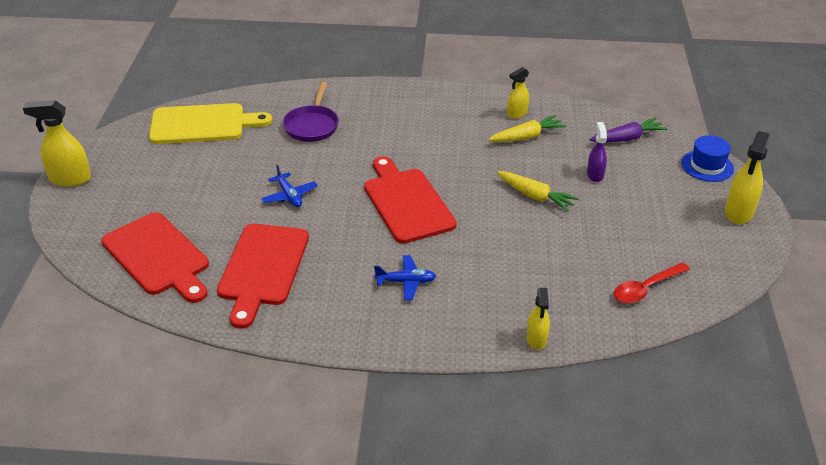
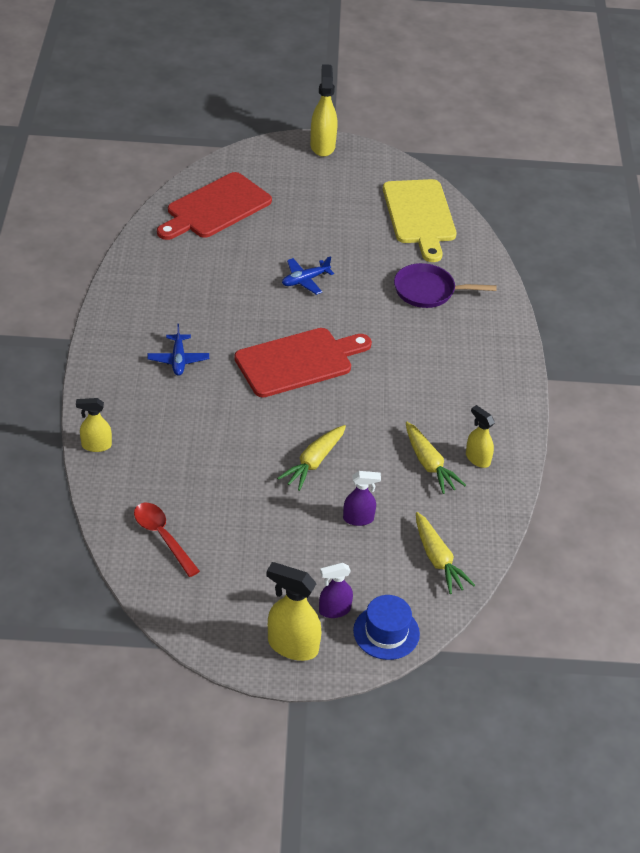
camera: 85 degrees right, 5 degrees up
red cutting board [217,223,309,329] -> none
purple carrot [589,117,668,142] -> yellow carrot [416,512,475,594]
none -> purple spray bottle [319,563,353,618]

